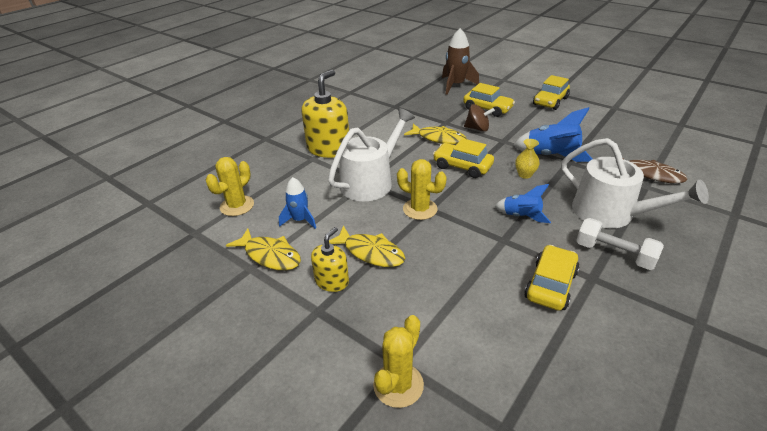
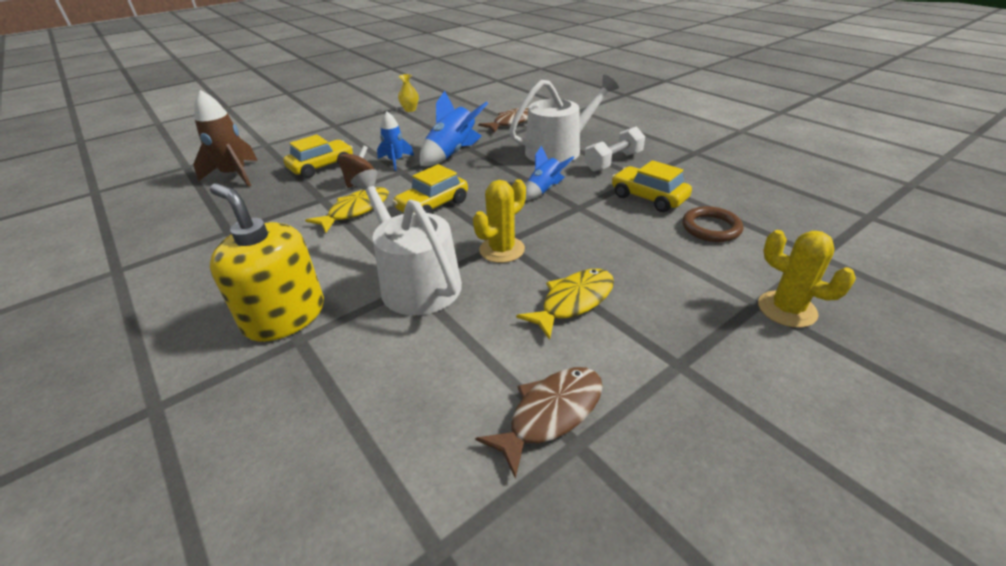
camera: 75 degrees left, 0 degrees up
yellow cactus [206,157,254,216] -> none
yellow fish [226,228,301,270] -> brown fish [475,367,602,479]
blue rocket [279,177,316,229] -> blue rocket moved to [377,111,414,171]
yellow soap dispenser [311,227,349,292] -> none
yellow vase [515,139,540,179] -> yellow vase moved to [398,74,419,112]
yellow car [533,75,570,110] -> none
none -> brown ring [682,206,743,242]

